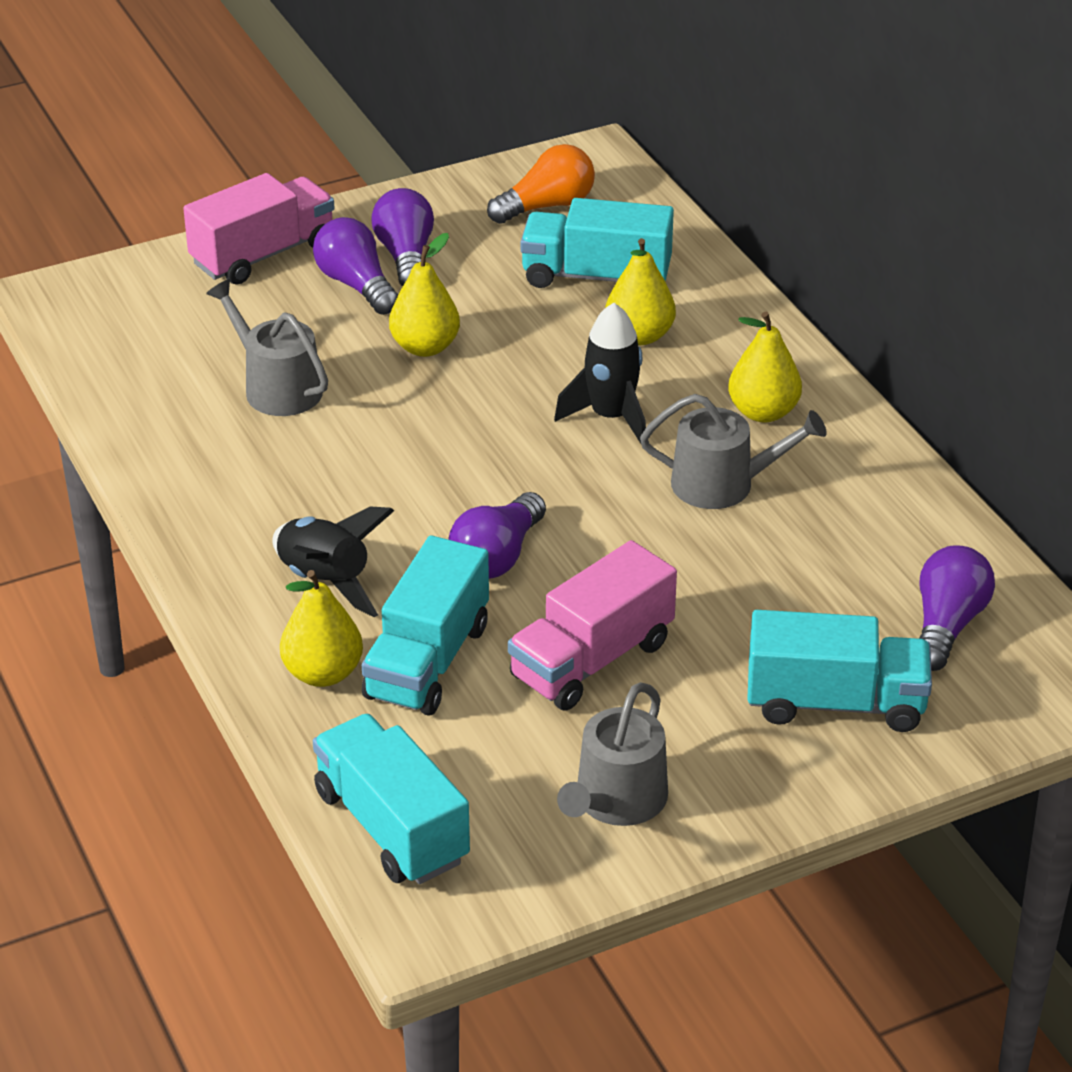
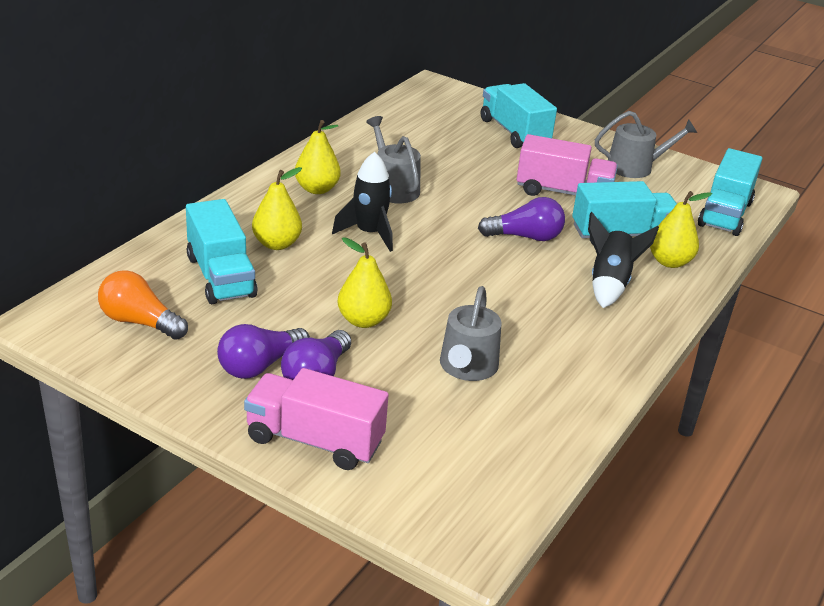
camera: 125 degrees left, 5 degrees down
purple light bulb [919,545,995,671] -> none

